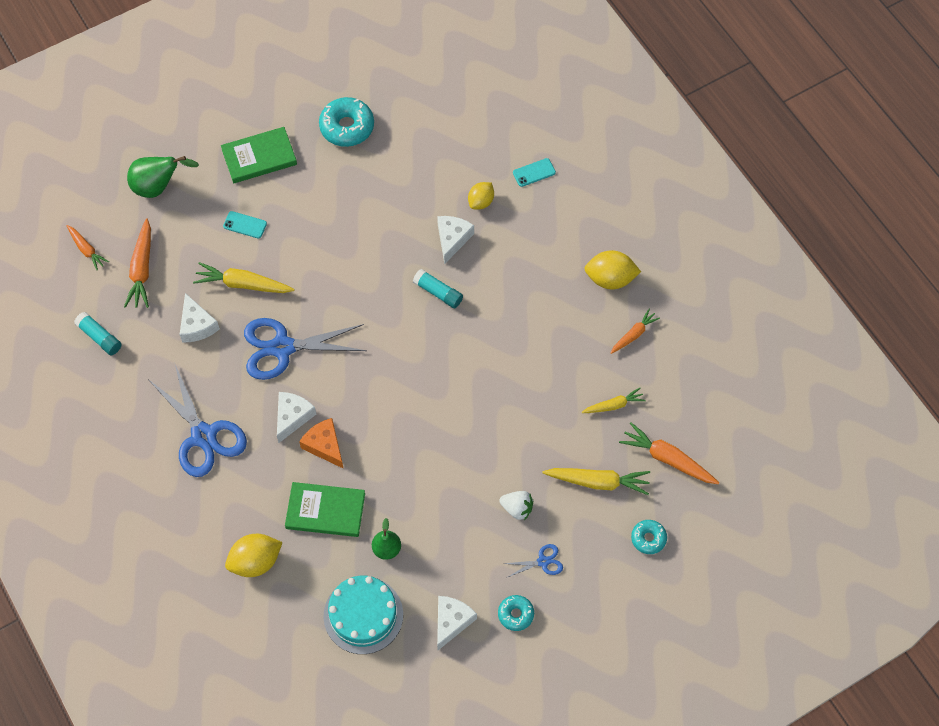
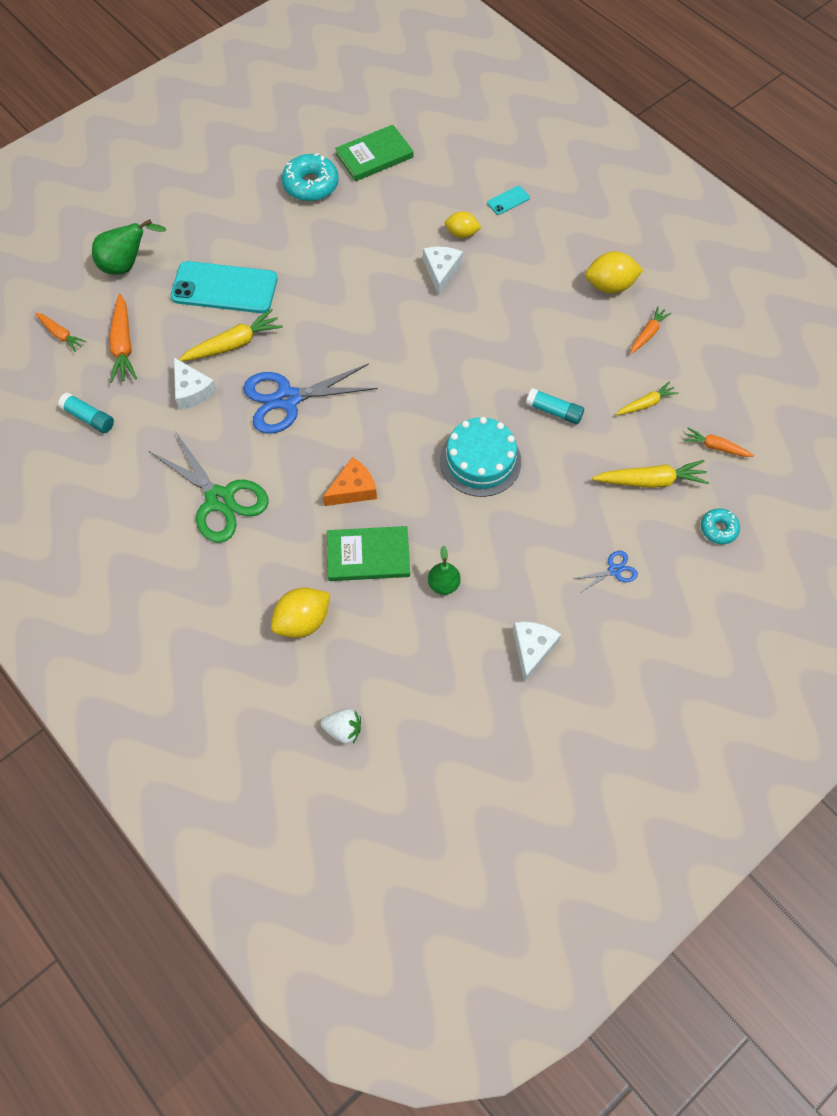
camera: 10 degrees left, 0 degrees up
blue scissors [148,365,247,477] -> green scissors [149,431,269,543]
yellow carrot [193,262,295,293] -> yellow carrot turned 150 degrees clockwise [179,309,283,361]
green book [221,127,297,183] -> green book moved to [335,125,413,181]
turquoise phone [223,211,267,239] -> turquoise phone [170,261,277,313], size x2.35
white cheese [277,392,316,443] -> none
orange cheese [299,418,344,469] -> orange cheese turned 105 degrees clockwise [323,457,377,506]
turquoise cake [323,576,403,654] -> turquoise cake moved to [440,417,521,497]
turquoise glue stick [413,269,463,308] -> turquoise glue stick moved to [526,388,584,425]
yellow lemon [468,182,494,210] -> yellow lemon turned 75 degrees clockwise [445,211,481,238]
turquoise donut [498,595,534,631] -> none
white strawberry [499,491,533,520] -> white strawberry moved to [321,708,361,744]
orange carrot [619,422,719,484] -> orange carrot [684,428,754,457], size x0.62

